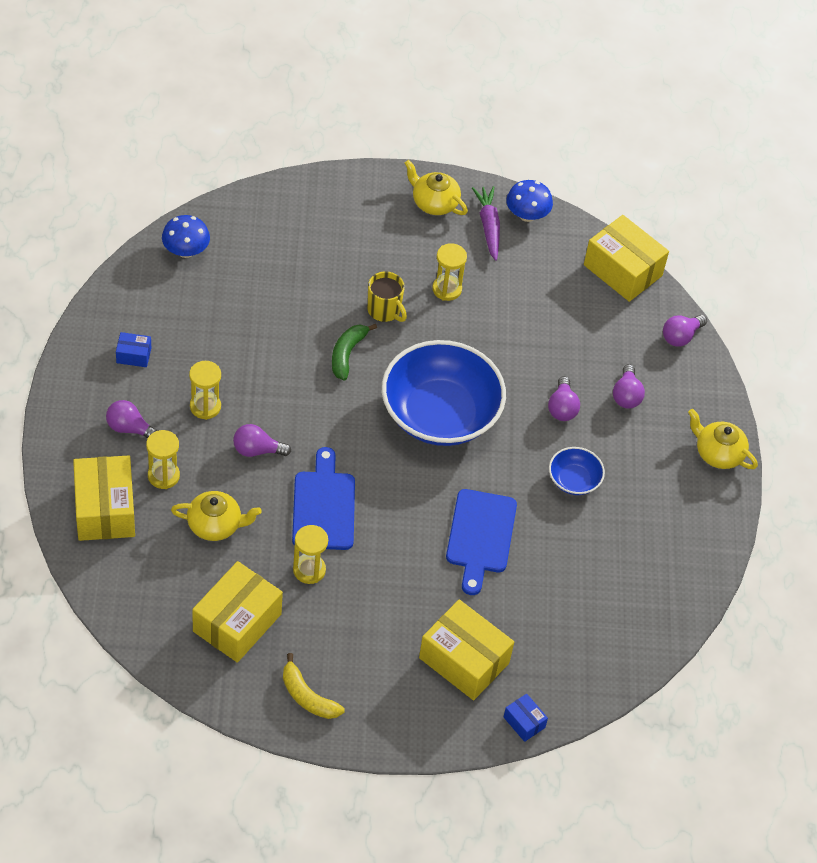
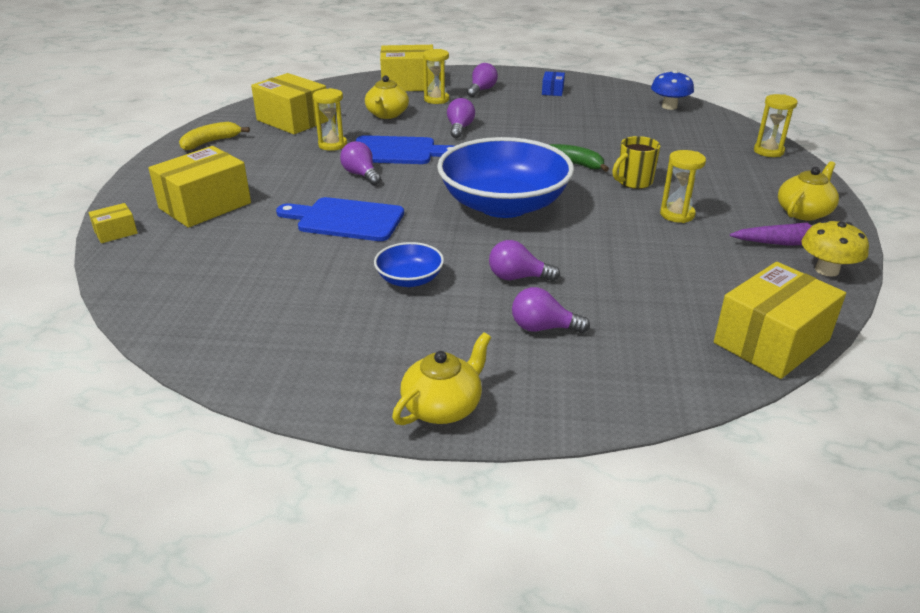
camera: 100 degrees right, 20 degrees down
yellow hourglass [189,361,221,420] -> yellow hourglass moved to [754,94,798,157]
blue box [504,693,548,742] -> yellow box [88,203,138,243]
blue mushroom [506,180,553,222] -> yellow mushroom [801,220,869,277]
purple light bulb [663,315,707,347] -> purple light bulb moved to [340,141,381,185]

